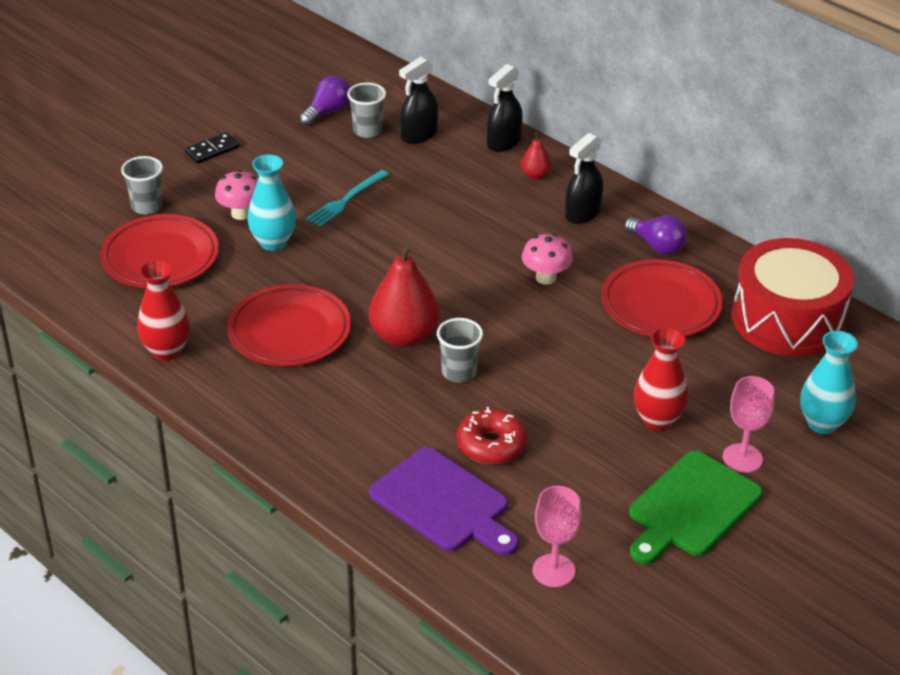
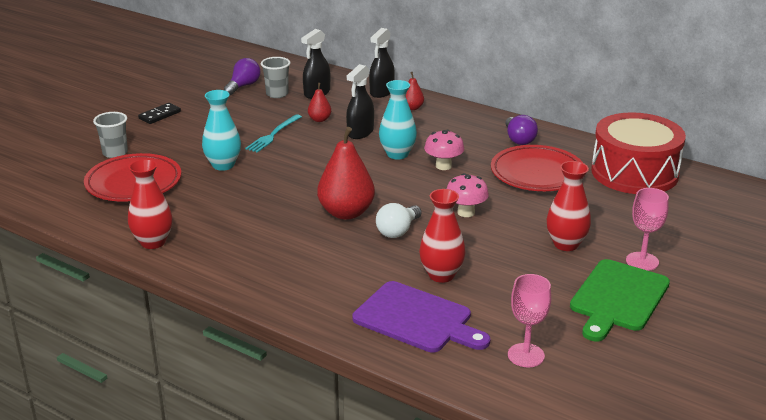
camera: 10 degrees left, 10 degrees down
pink mushroom [215,170,258,220] -> pink mushroom moved to [447,173,489,217]
red plate [227,284,351,366] -> none
grey cup [437,318,483,383] -> white light bulb [376,203,422,238]
red donut [457,407,527,464] -> red vase [419,189,465,283]
black spray bottle [565,133,603,224] -> black spray bottle moved to [346,64,374,139]
purple light bulb [624,215,687,255] -> purple light bulb turned 45 degrees clockwise [505,115,538,145]
turquoise vase [800,331,858,434] -> turquoise vase moved to [379,80,417,160]
none -> red pear [308,83,331,122]

